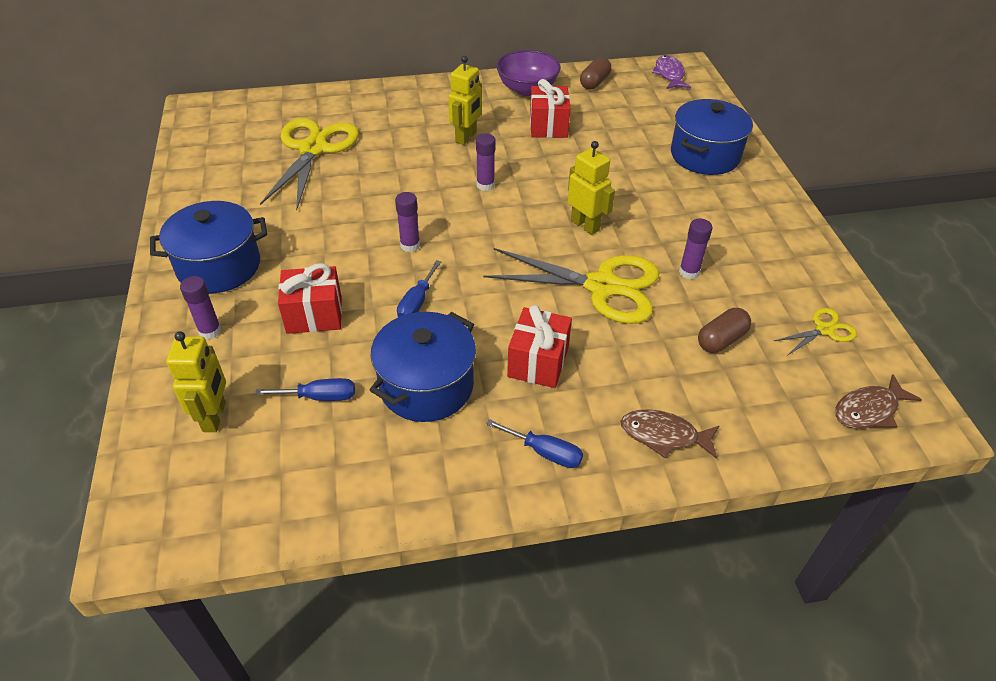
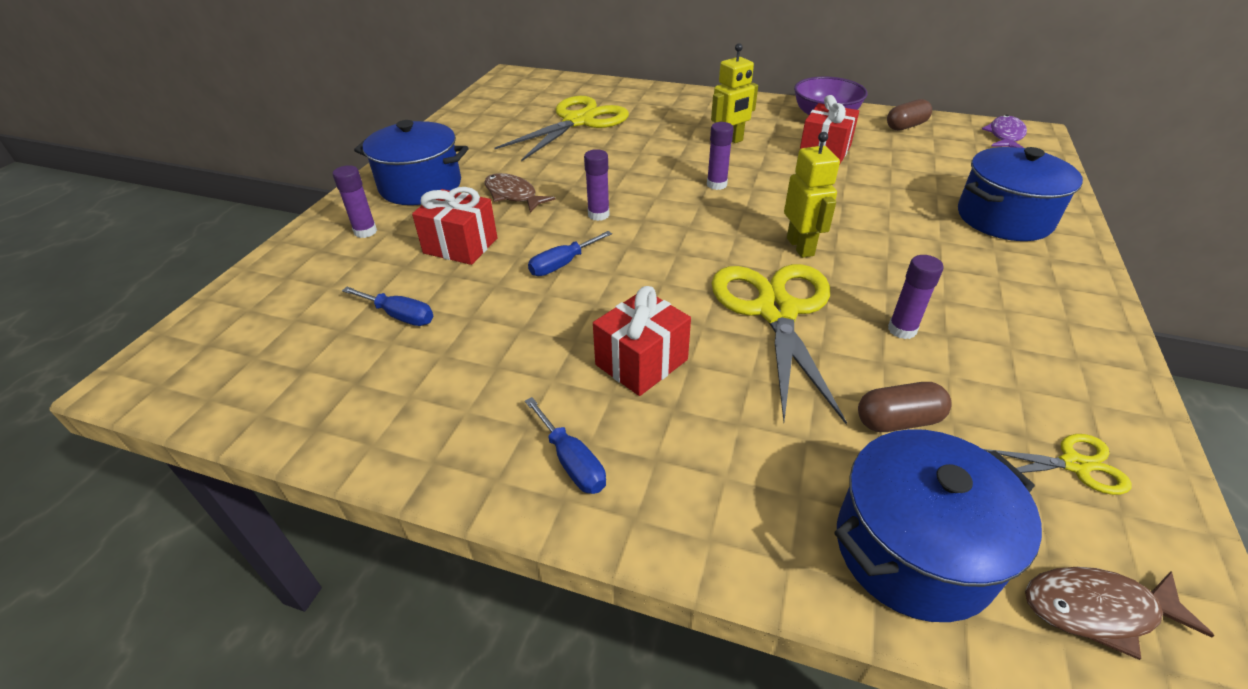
camera: 30 degrees right, 5 degrees down
yellow robot [166,331,226,432] -> none
blue pot [370,312,476,422] -> blue pot moved to [834,429,1042,622]
yellow scissors [483,248,659,324] -> yellow scissors turned 135 degrees counterclockwise [712,264,847,424]
brown fish [620,410,719,459] -> brown fish moved to [484,173,556,213]

